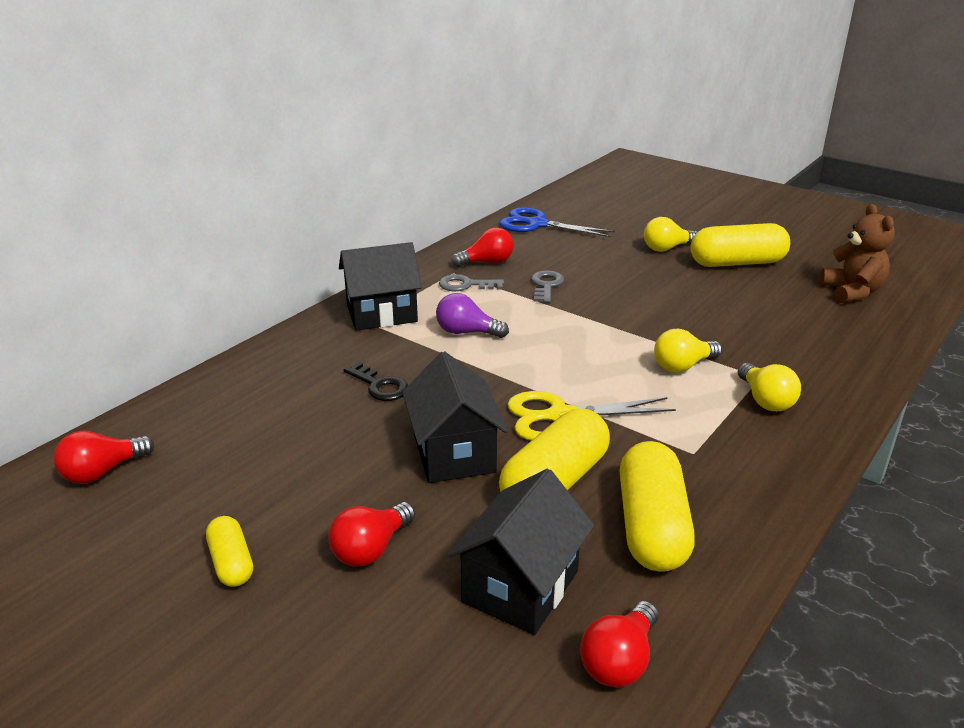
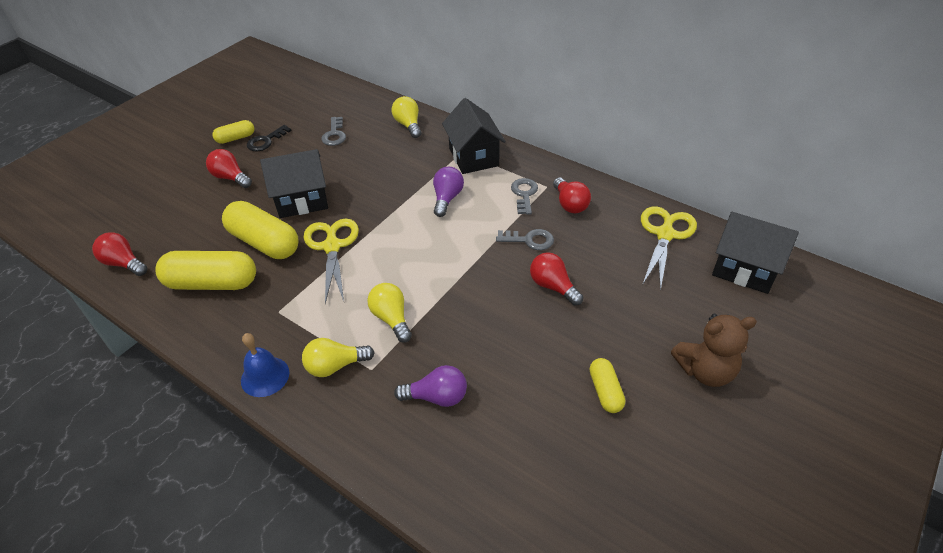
camera: 90 degrees right, 15 degrees up
red light bulb [53,431,154,484] -> red light bulb moved to [530,252,583,306]
black key [344,362,408,401] -> black key moved to [247,125,292,151]
black house [447,469,594,635] -> black house moved to [712,212,799,294]
blue scissors [499,207,615,237] -> yellow scissors [641,206,697,291]
yellow light bulb [644,217,697,252] -> yellow light bulb moved to [392,96,421,138]
yellow capsule [690,223,790,267] -> yellow capsule [590,358,625,413], size x0.53
brown teddy bear [820,204,895,303] -> brown teddy bear moved to [671,314,757,387]
none -> blue bell [241,333,289,397]
none -> grey key [321,117,346,146]
none -> purple light bulb [394,365,467,407]

